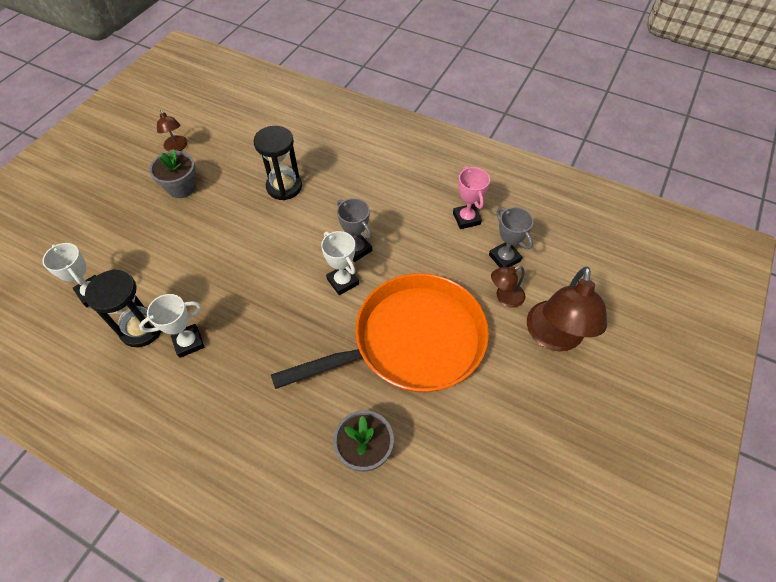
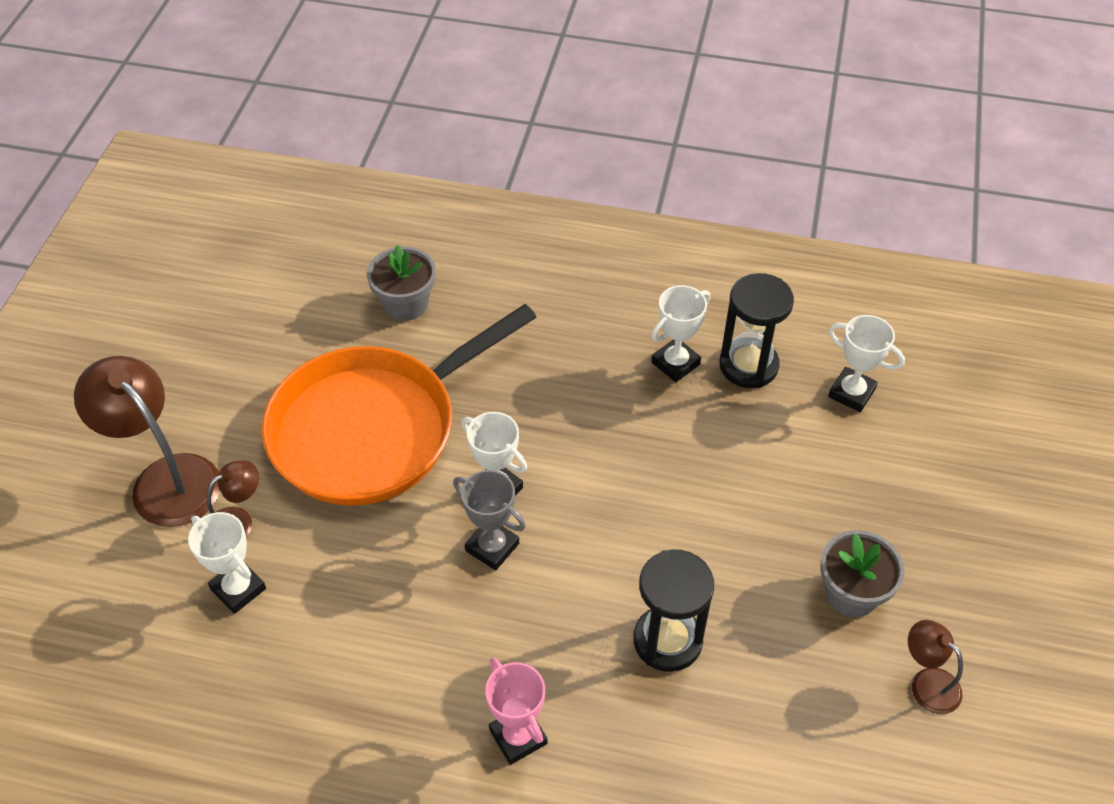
camera: 165 degrees right, 5 degrees down
pink trophy [453,166,490,229] -> pink trophy moved to [485,658,547,765]
grey trophy [489,207,534,268] -> white trophy [188,512,266,614]
brown lamp [527,267,607,351] -> brown lamp turned 45 degrees counterclockwise [74,356,220,527]

